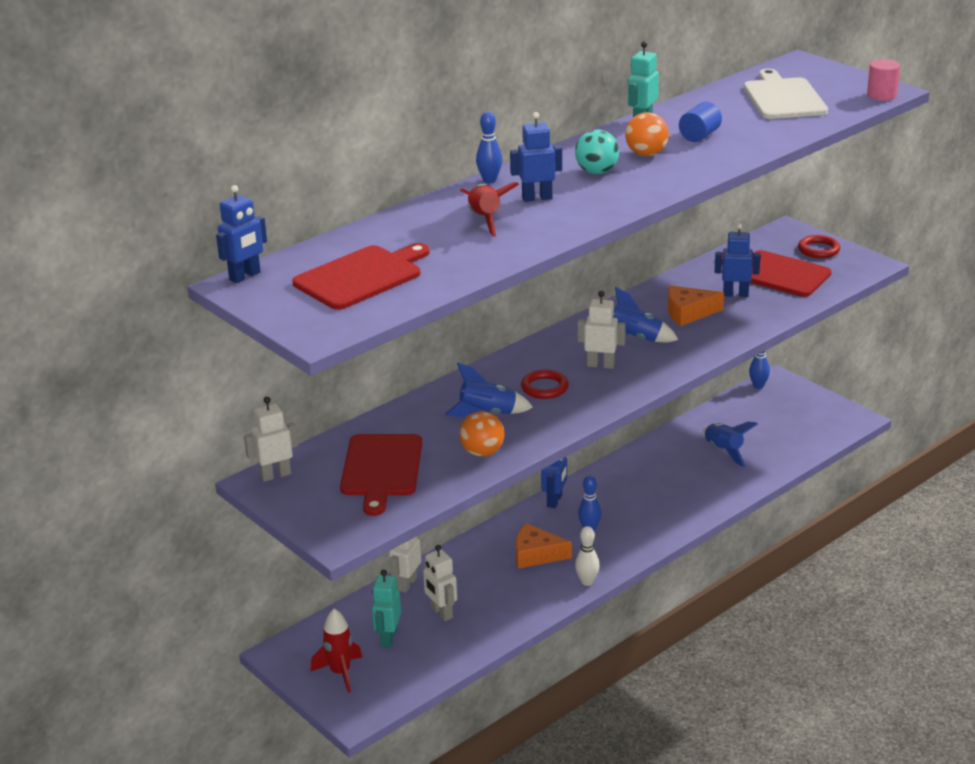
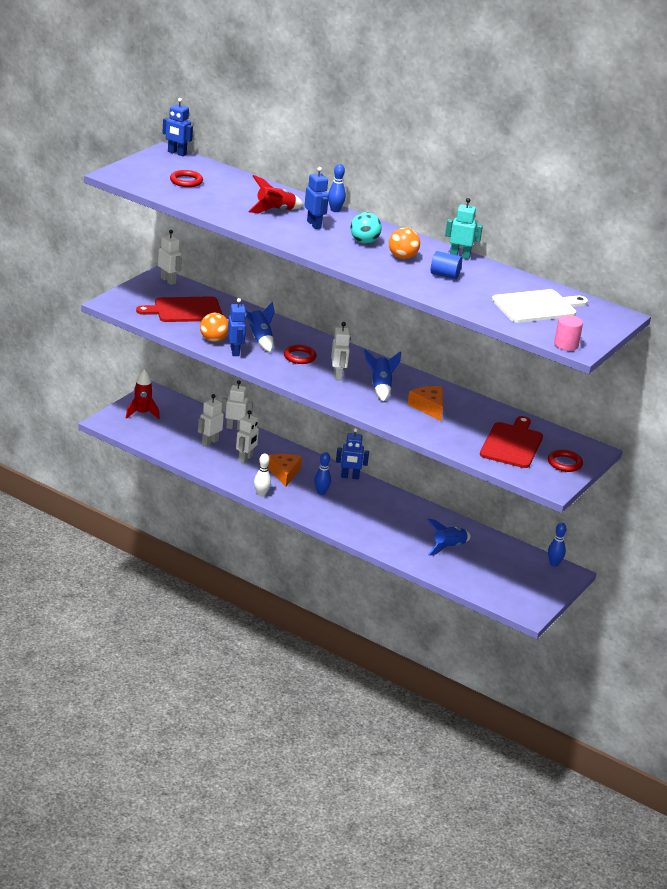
camera: 70 degrees right, 0 degrees up
red cutting board [292,243,430,310] -> red ring [170,170,203,187]
turquoise robot [372,569,401,648] -> none
blue robot [715,223,760,297] -> blue robot moved to [228,298,246,356]
none -> white robot [236,410,259,464]

